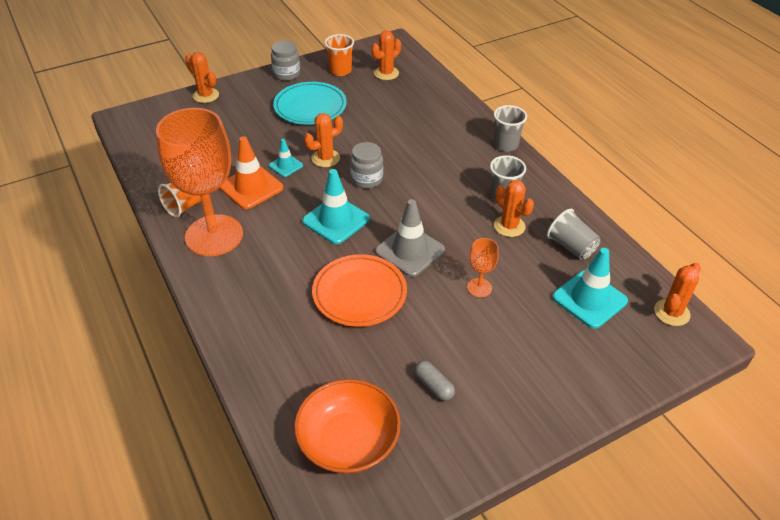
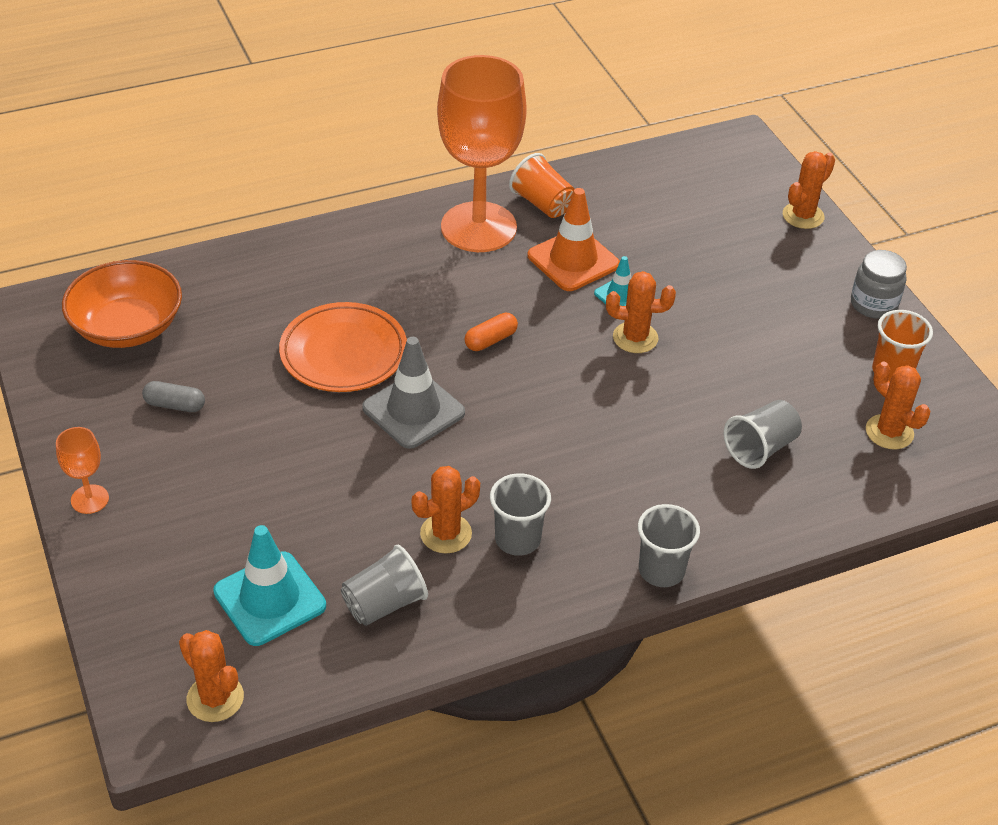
camera: 95 degrees right, 0 degrees up
turquoise plate [273,82,347,125] -> none
turquoise traffic cone [302,169,370,244] -> orange capsule [464,313,518,351]
orange cactus [304,113,343,167] -> orange cactus turned 60 degrees counterclockwise [606,271,676,353]
grey jar [350,142,383,189] -> none
grey capsule [414,361,455,401] -> grey capsule turned 45 degrees clockwise [142,381,205,412]
orange goblet [467,238,499,297] -> orange goblet moved to [56,427,109,514]
none -> grey cup [724,400,802,469]

